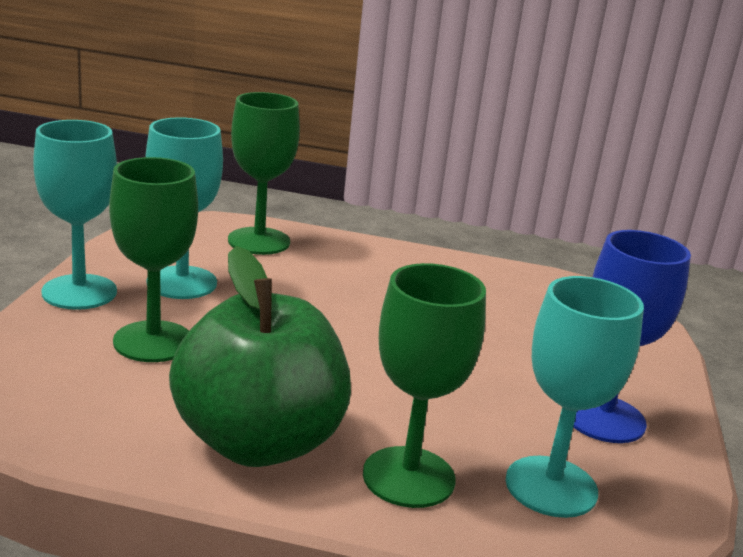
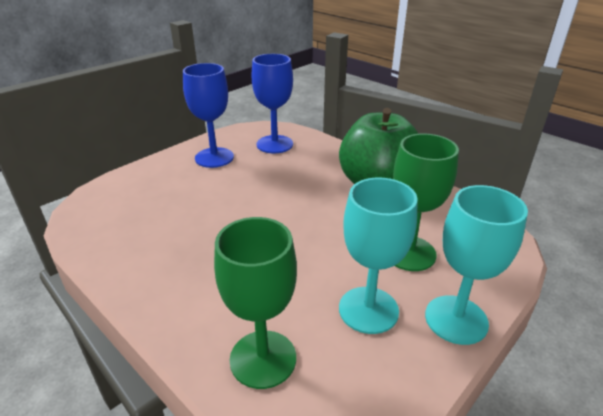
camera: 145 degrees left, 10 degrees up
green goblet [363,263,486,508] -> none
turquoise goblet [506,276,644,518] -> blue goblet [251,54,293,154]

